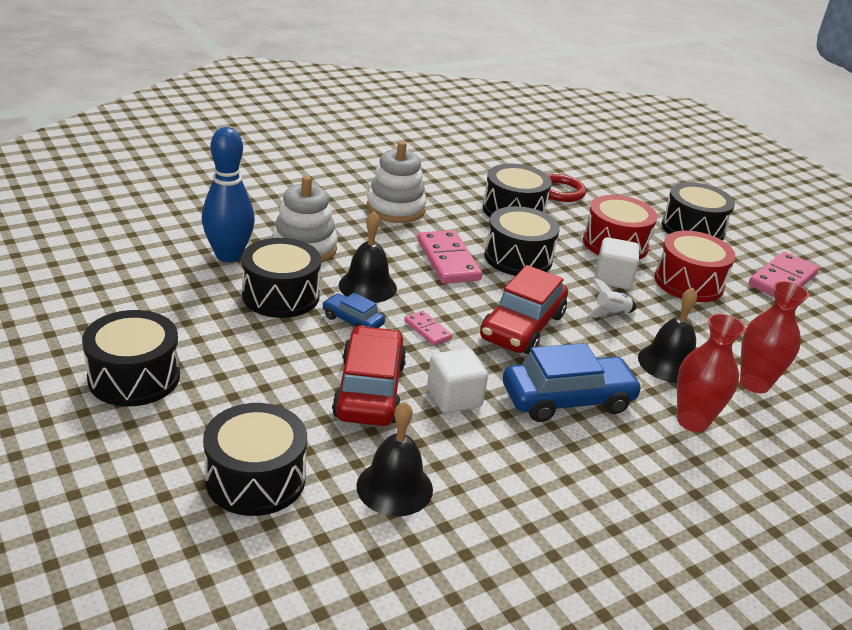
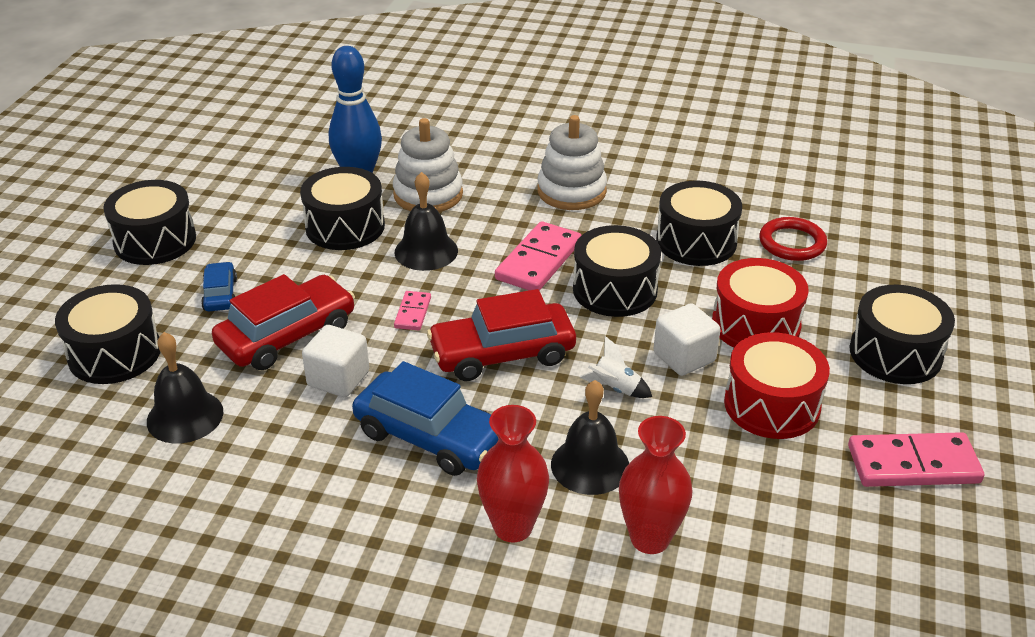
camera: 50 degrees right, 5 degrees up
blue car [322,293,385,328] -> blue car moved to [201,262,237,311]

